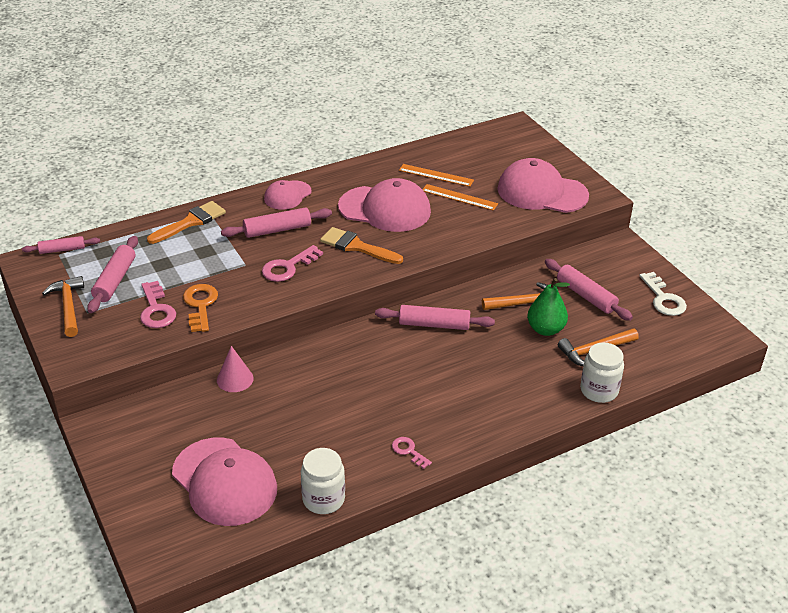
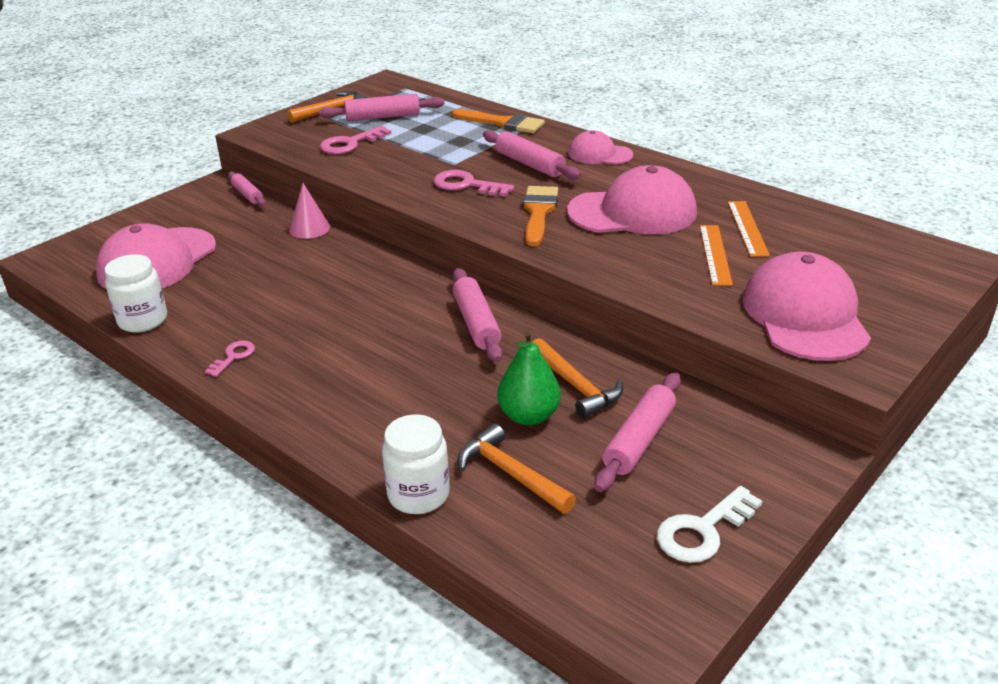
camera: 70 degrees right, 5 degrees down
pink rolling pin [22,236,100,254] -> pink rolling pin moved to [228,171,266,206]
orange key [183,284,218,332] -> none
pink cap [338,178,431,232] -> pink cap turned 90 degrees counterclockwise [567,165,697,234]

